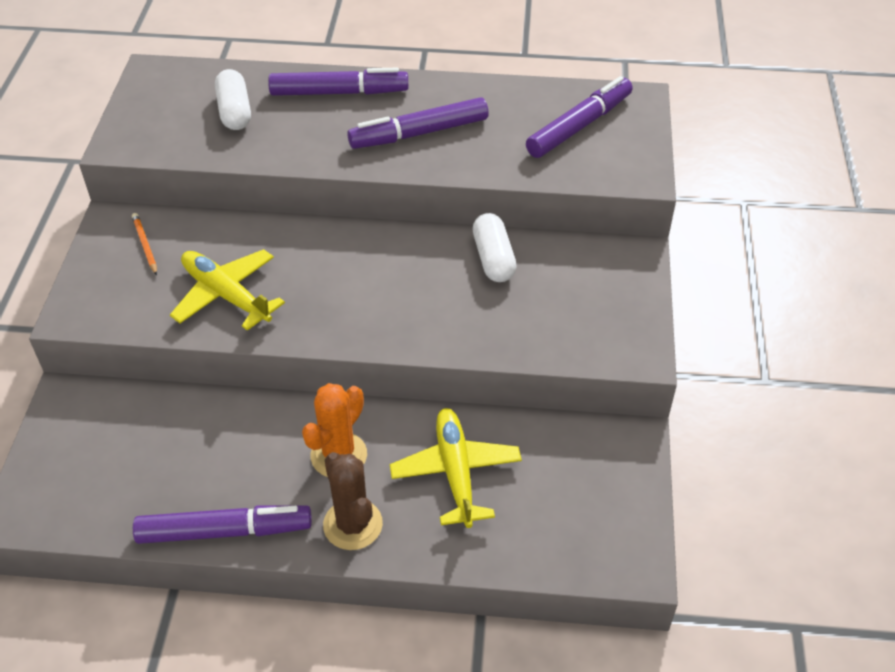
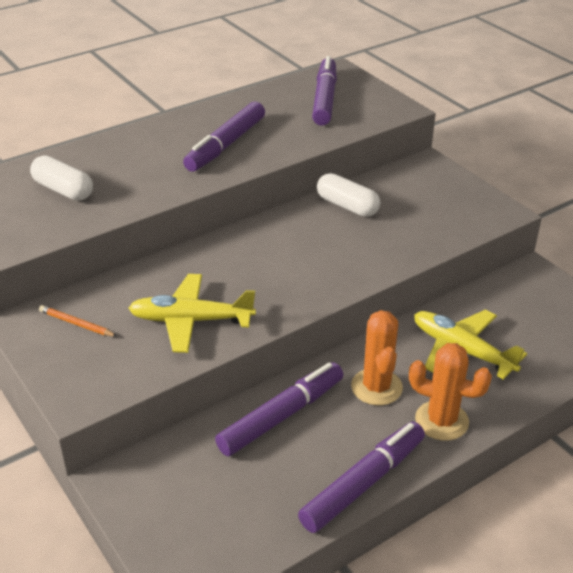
camera: 40 degrees left, 10 degrees down
purple marker [268,68,408,96] -> purple marker moved to [215,362,343,456]
brown cactus [323,452,383,550] -> orange cactus [409,343,492,441]

